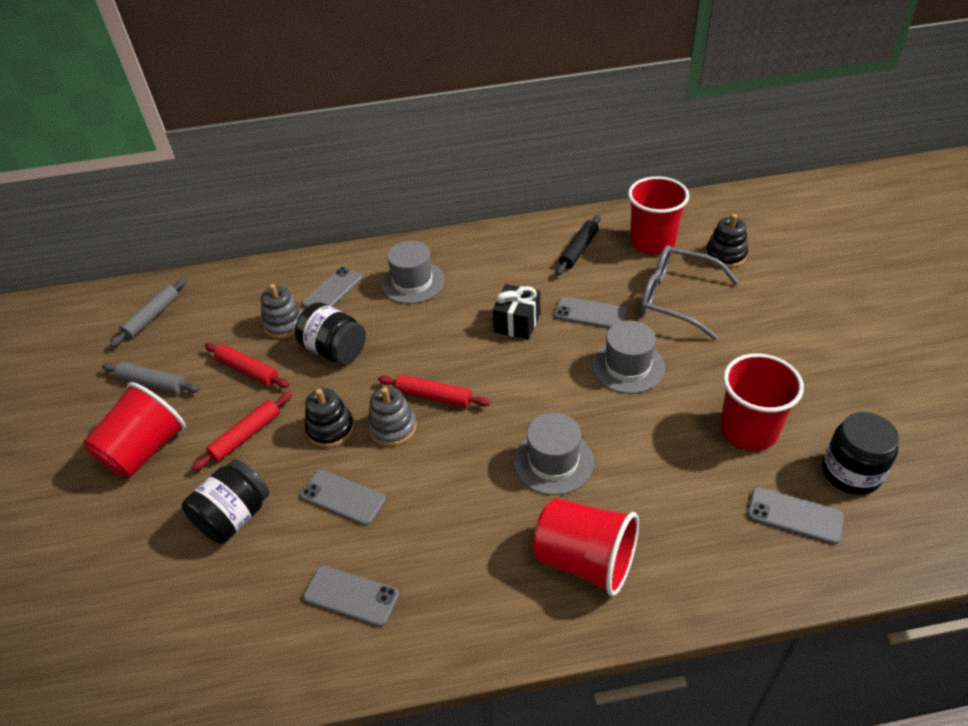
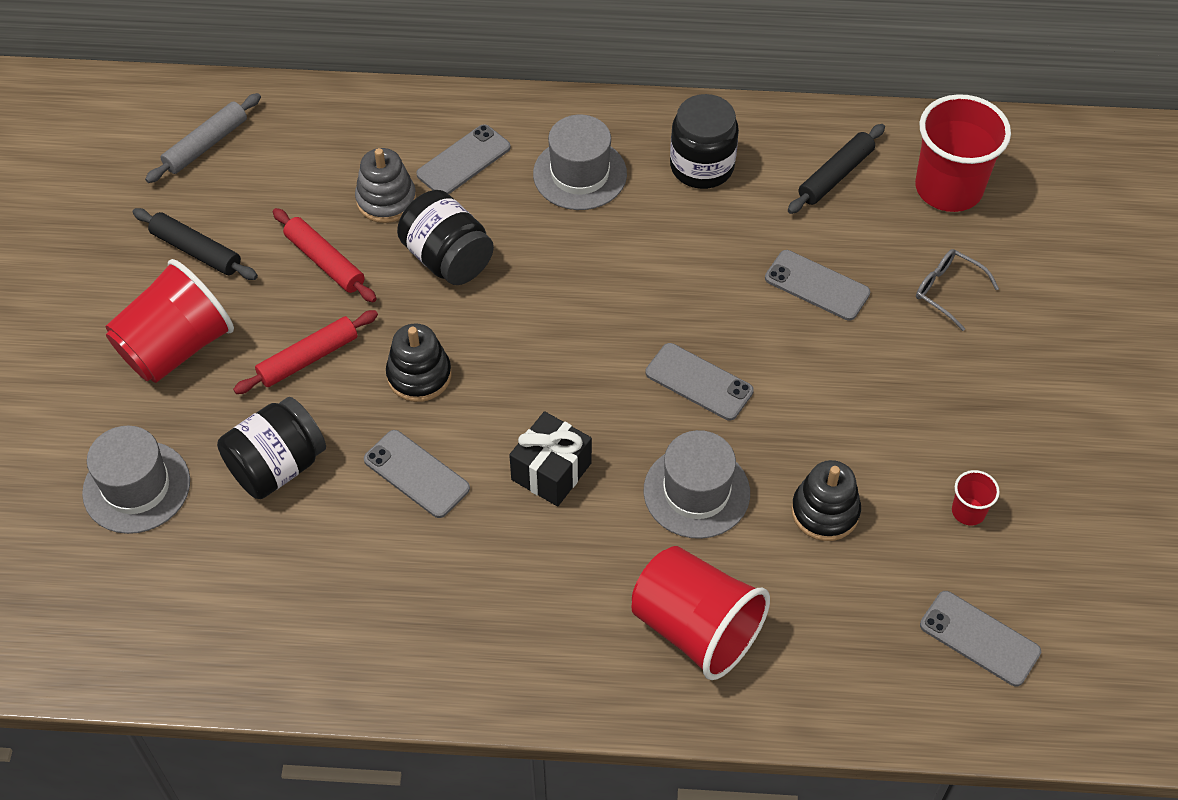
camera: 10 degrees right, 10 degrees up
grey rolling pin [102,362,200,394] -> black rolling pin [132,208,258,280]
grey phone [303,565,399,627] -> grey phone moved to [646,343,754,420]
grey stacking toy [367,387,417,446] -> none
red rolling pin [378,374,490,407] -> none
black gift [493,284,540,340] -> black gift moved to [509,411,592,506]
grey hat [592,321,665,394] -> grey hat moved to [82,426,190,534]
grey glasses [640,245,739,340] -> grey glasses [916,249,999,331], size x0.51
black stacking toy [705,214,748,268] -> black stacking toy moved to [791,460,861,541]
red cup [720,353,804,451] -> red cup [952,470,1000,526], size x0.44
black jar [822,412,899,495] -> black jar moved to [670,94,739,189]

